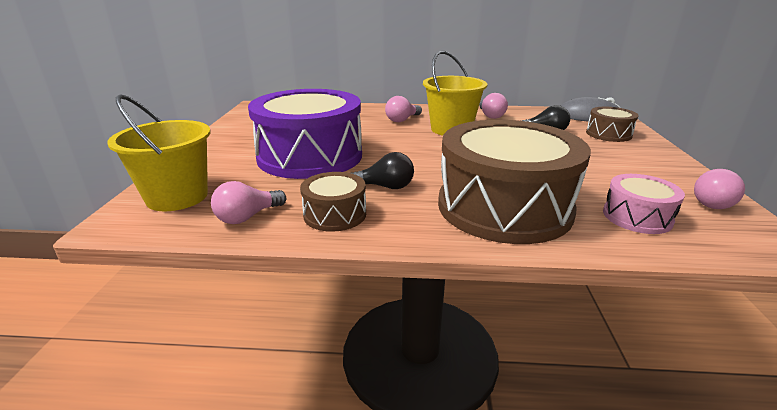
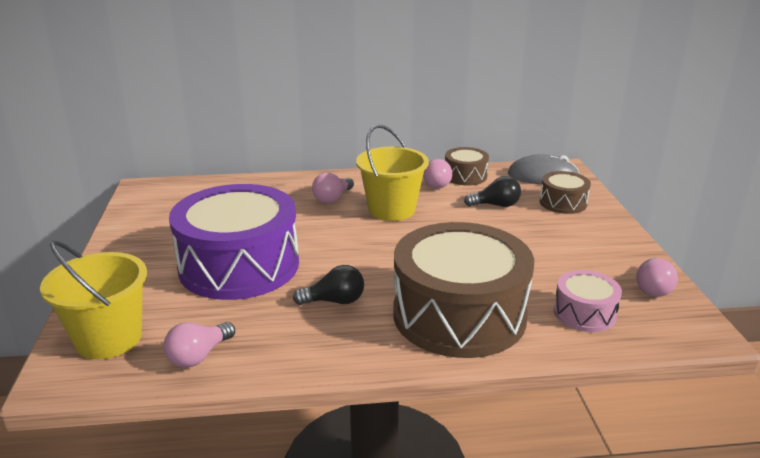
camera: 10 degrees left, 0 degrees up
brown drum [300,172,366,232] -> brown drum moved to [445,147,489,186]

